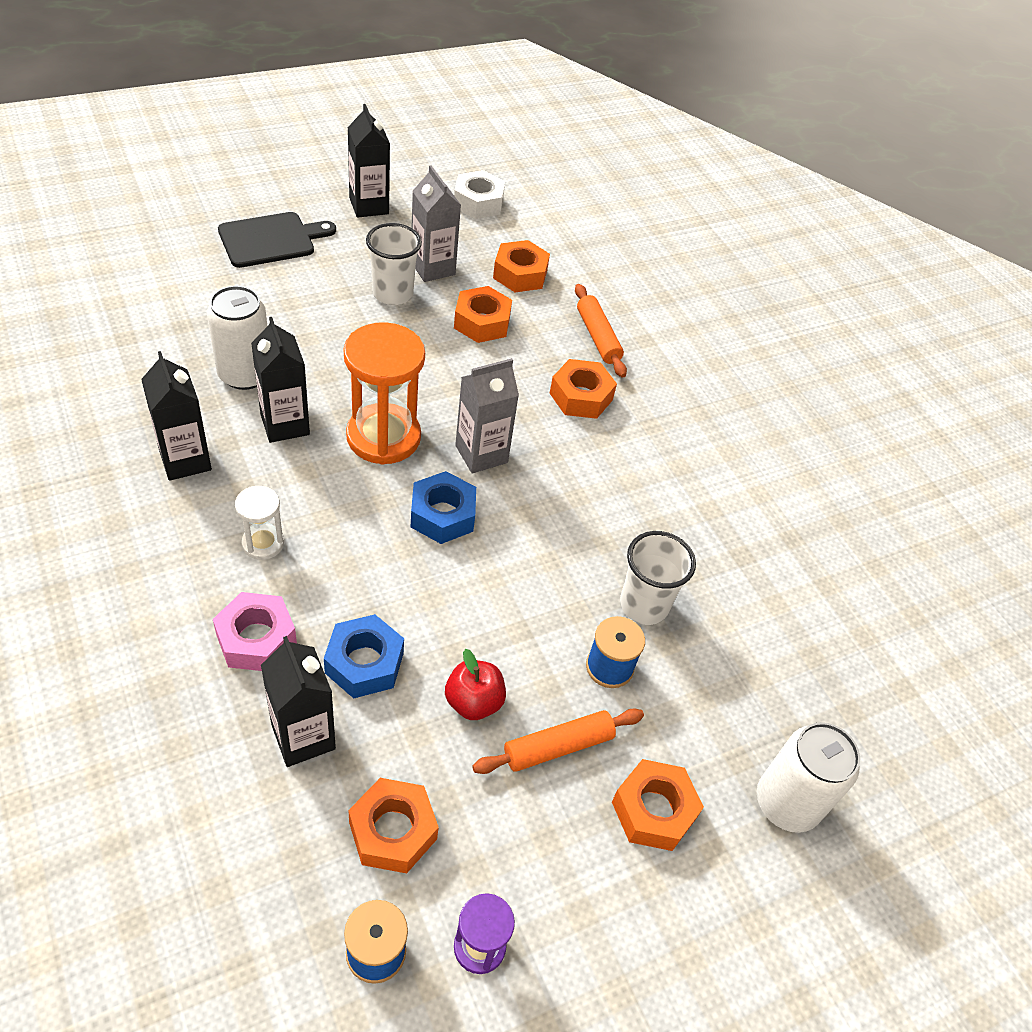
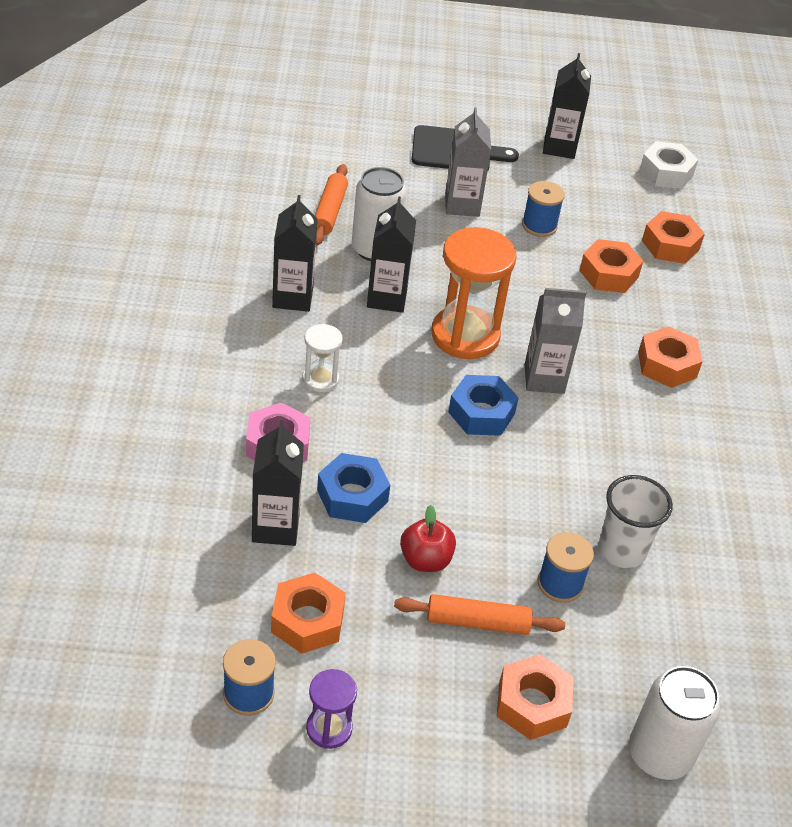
camera: 30 degrees right, 5 degrees down
white cup [366,223,422,305] -> blue spool [522,181,565,237]
grey carton [412,165,461,282] -> grey carton moved to [445,107,491,217]
orange rolling pin [575,284,627,378] -> orange rolling pin moved to [315,164,348,246]

